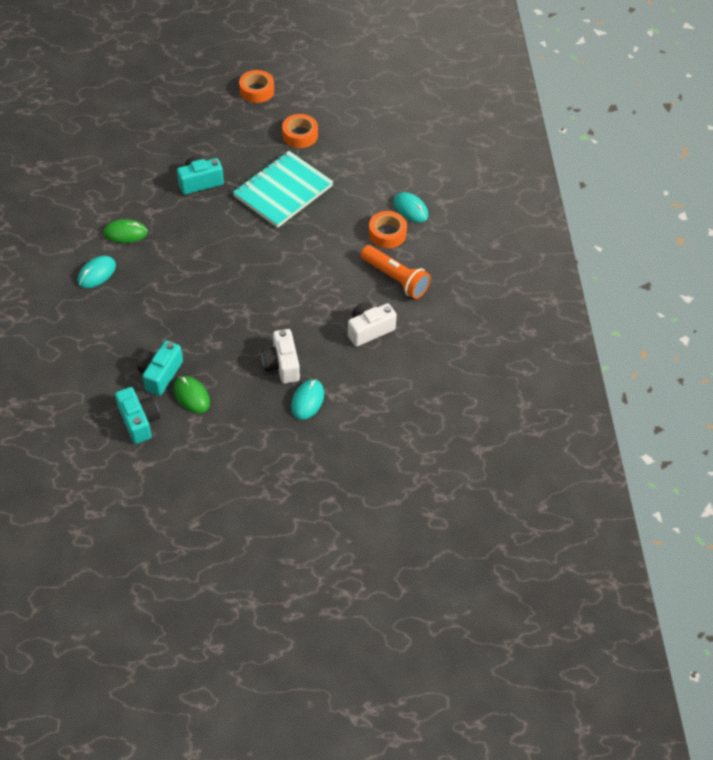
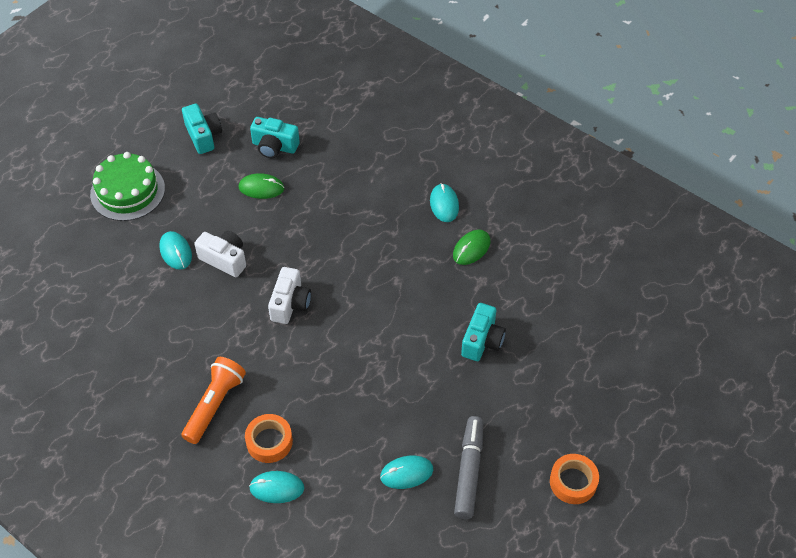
camera: 135 degrees right, 0 degrees up
turquoise camera [137,341,183,396] -> turquoise camera moved to [182,104,222,154]
turquoise notebook [233,151,333,228] -> none
orange tape [282,114,318,148] -> grey marker [454,416,483,519]
white camera [348,302,397,347] -> white camera moved to [268,267,311,324]
orange flashlight [361,245,431,299] -> orange flashlight turned 120 degrees clockwise [181,357,246,444]
none -> green cake [90,152,165,221]
none -> turquoise mouse [380,455,433,489]

